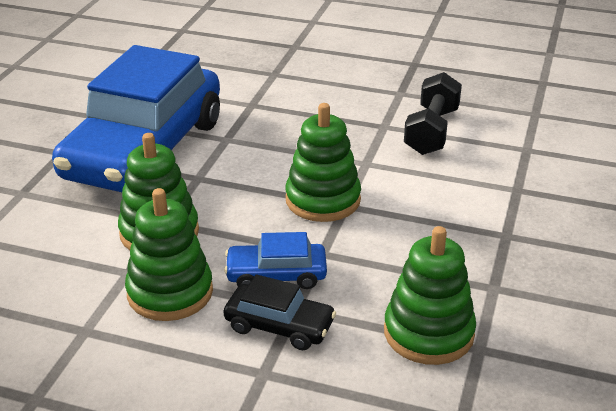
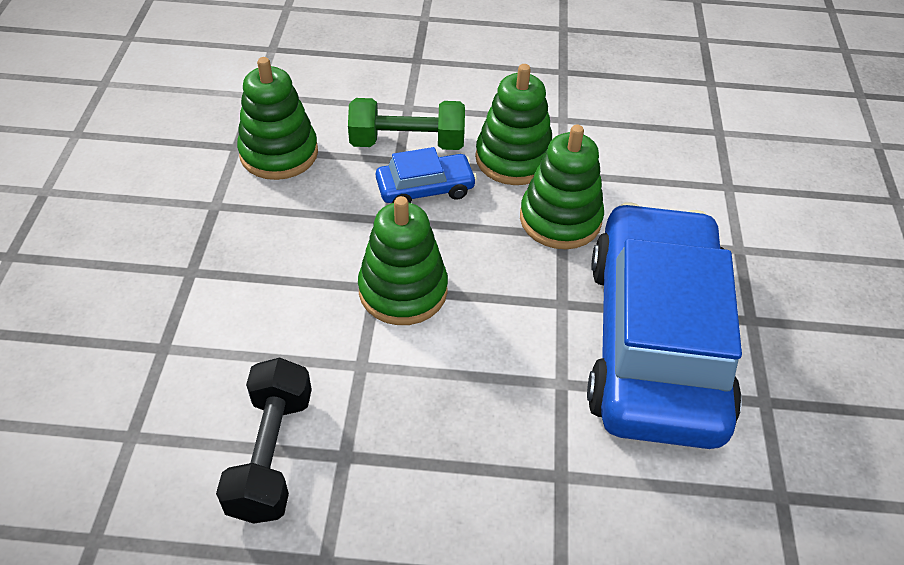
camera: 165 degrees right, 15 degrees up
black car [223,275,336,350] -> green dumbbell [348,98,465,150]

